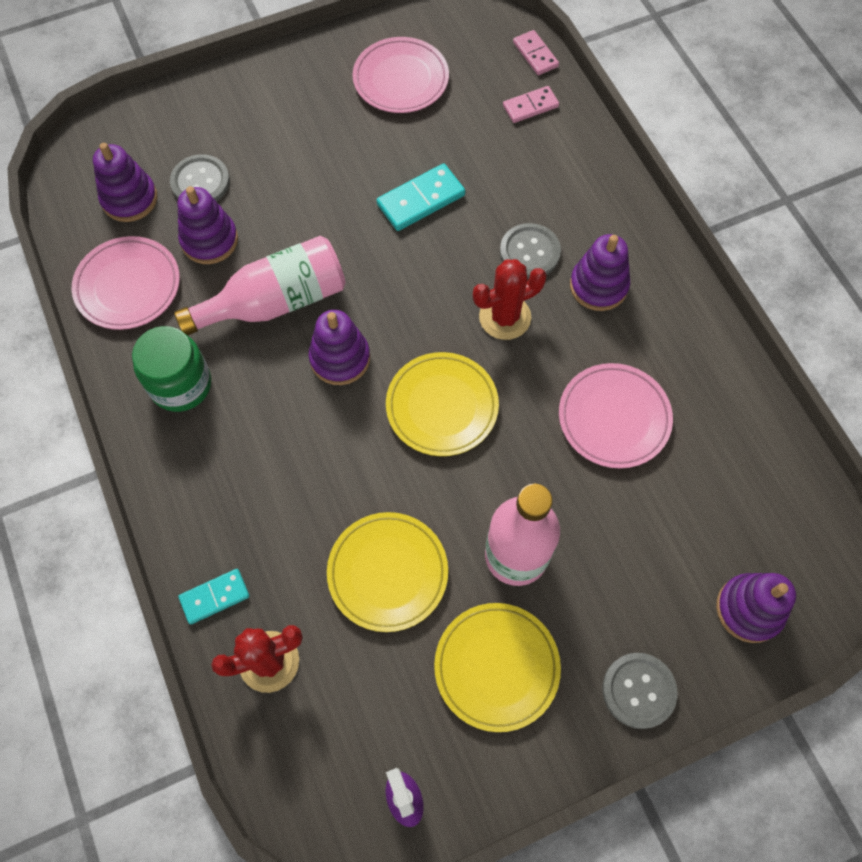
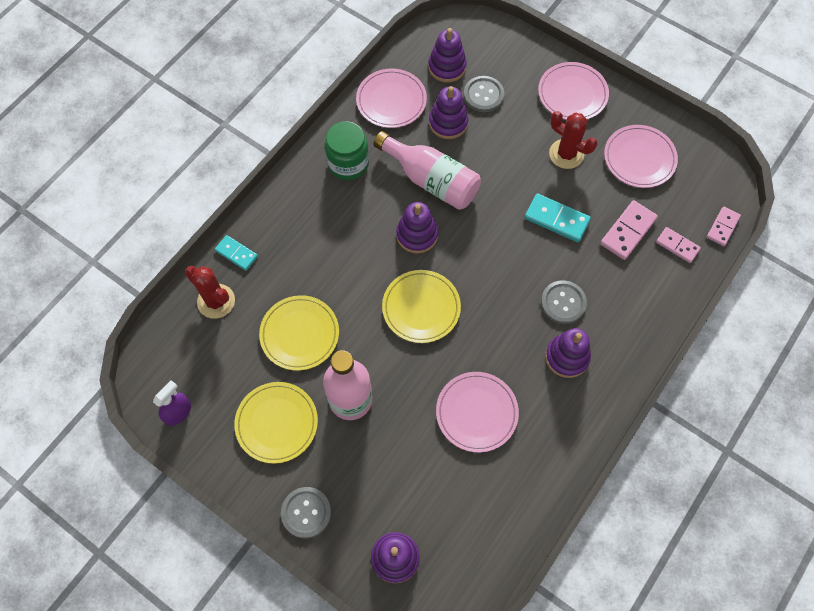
camera: 60 degrees right, 0 degrees up
red cactus [473,259,547,340] -> red cactus moved to [549,111,598,169]
none -> pink plate [538,62,609,120]
none -> pink domino [600,200,658,260]

